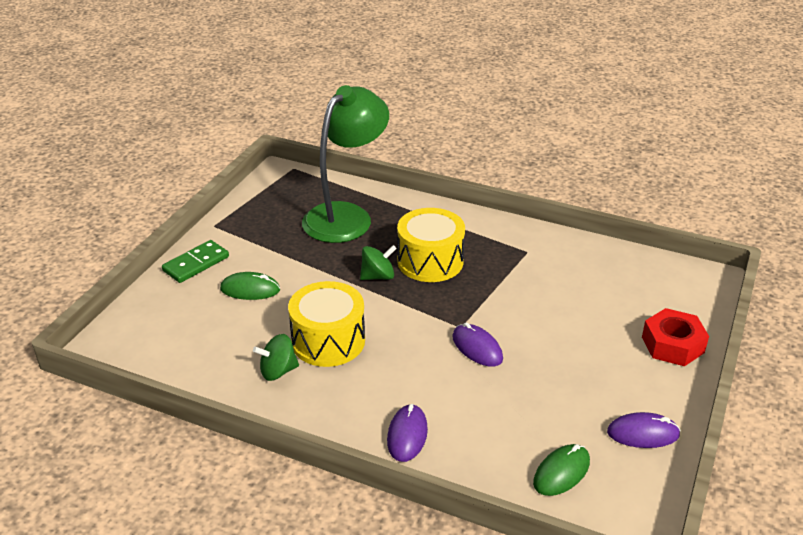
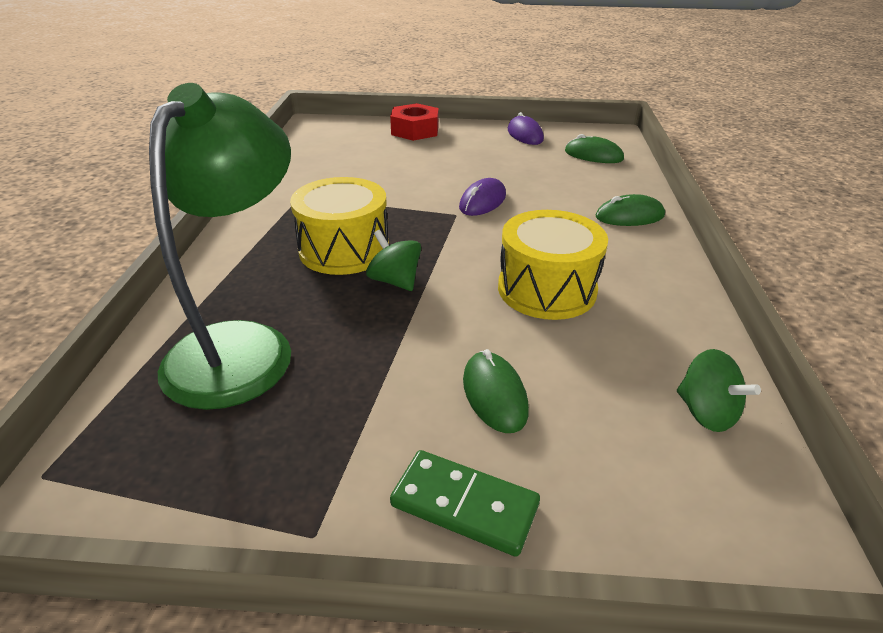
camera: 110 degrees left, 0 degrees up
green spinning top [253,334,299,381] -> green spinning top moved to [677,349,761,432]
green lamp [302,85,389,243] -> green lamp turned 90 degrees clockwise [149,83,291,410]
purple mouse [387,404,428,462] -> green mouse [596,194,665,226]

